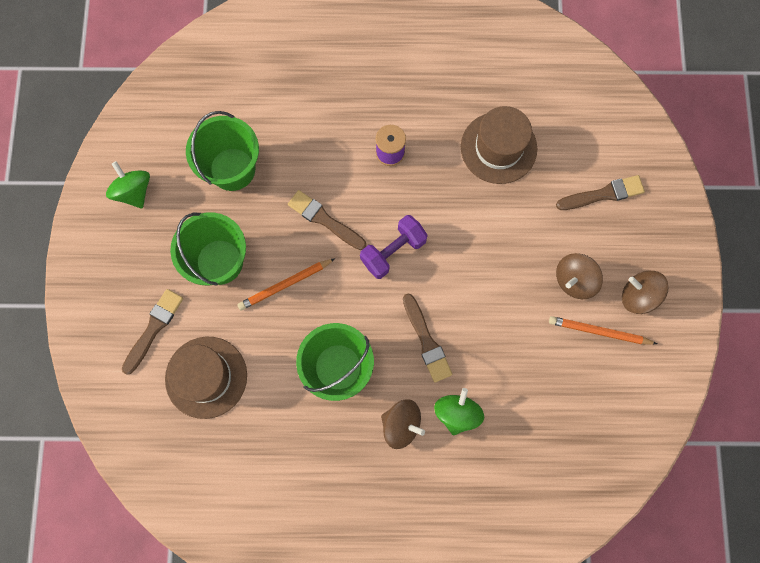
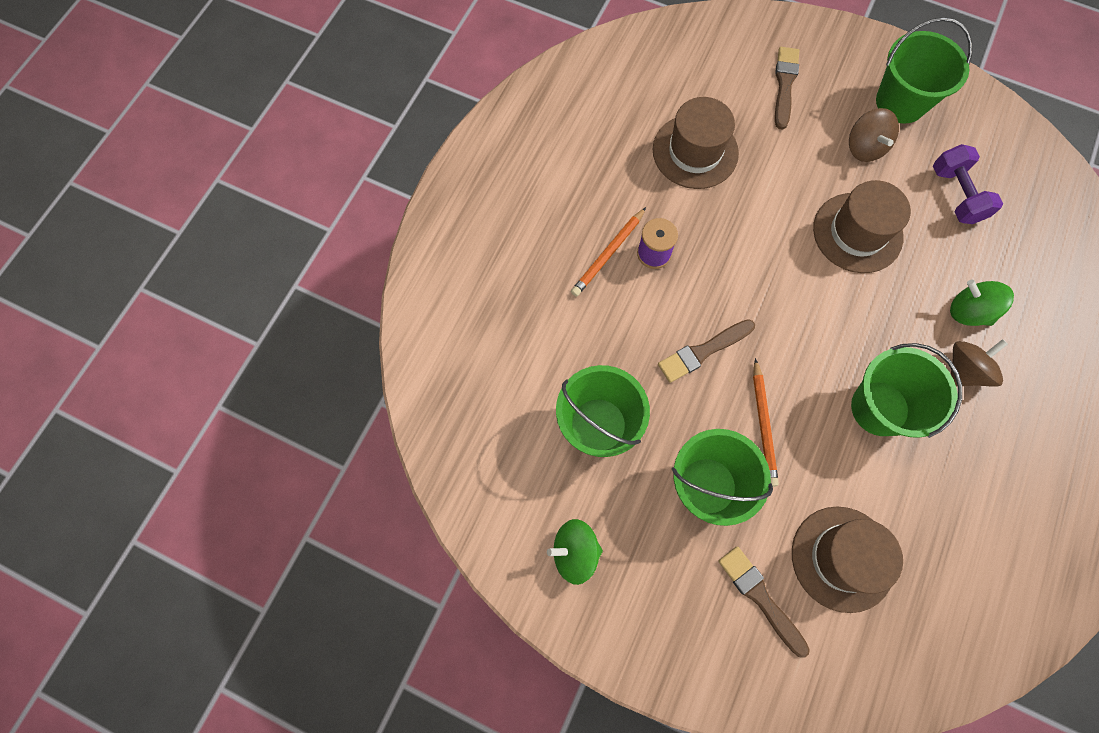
camera: 65 degrees left, 5 degrees down
purple dumbbell [360,215,428,279] -> purple dumbbell moved to [933,144,1003,224]
brown brush [403,293,452,382] -> none
orange pencil [549,316,657,345] -> orange pencil moved to [571,207,646,297]
brown spinning top [622,271,669,314] -> green bucket [876,17,972,124]
none -> brown hat [813,180,911,273]

